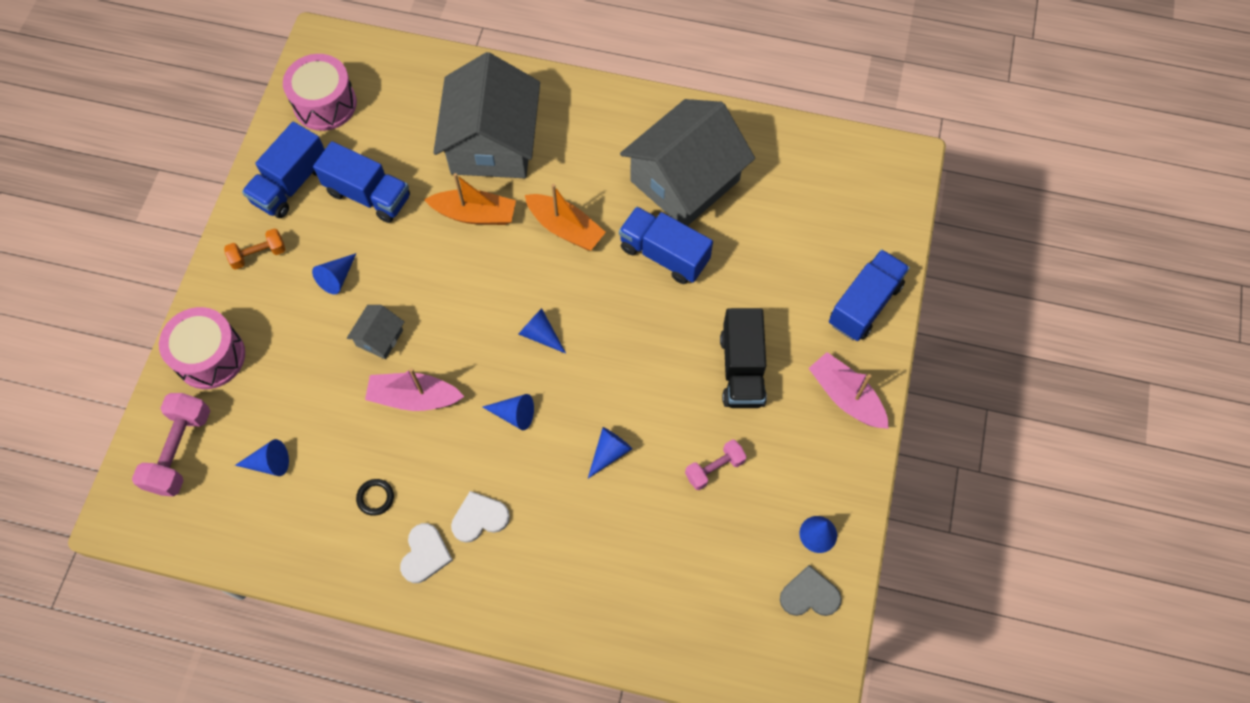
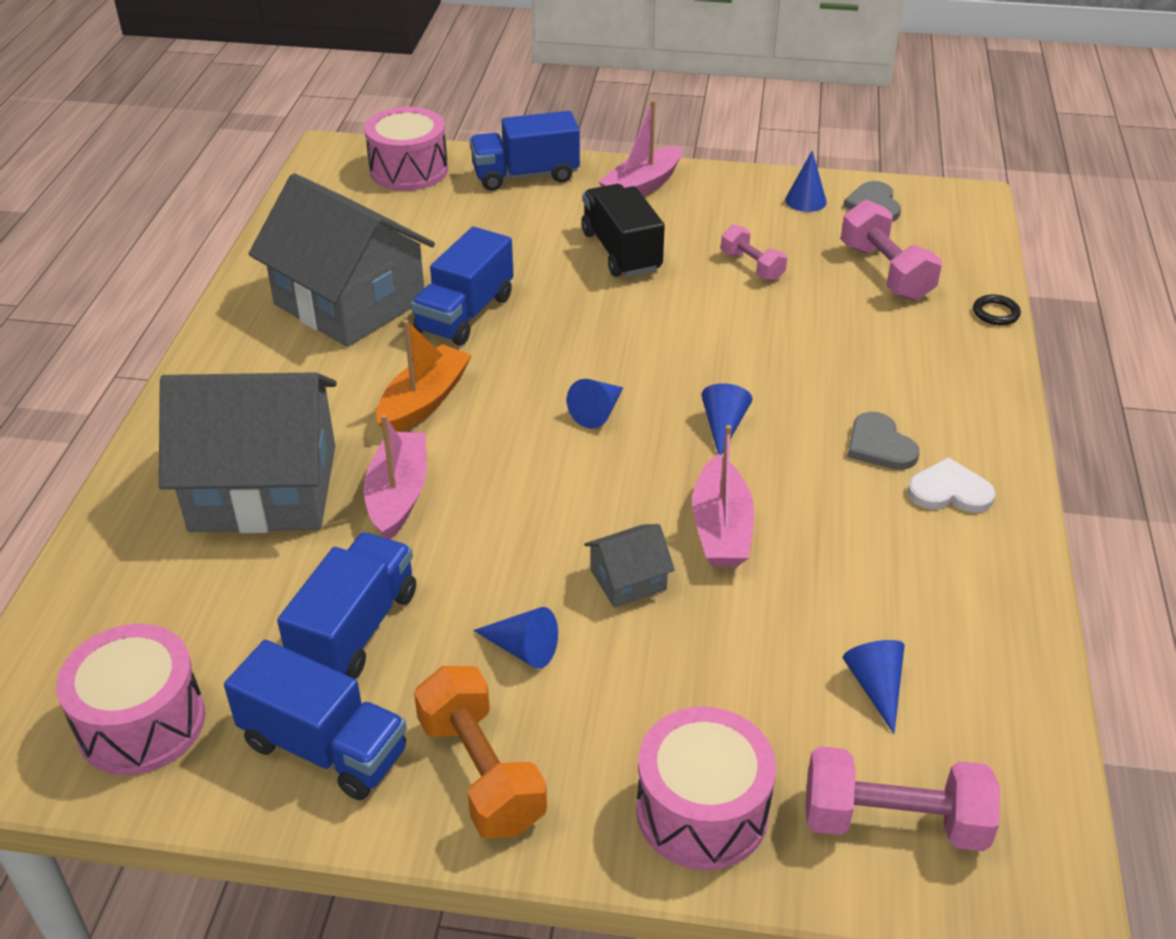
camera: 95 degrees left, 25 degrees down
orange dumbbell [224,228,285,270] -> orange dumbbell [414,666,547,839], size x1.64
grey house [347,305,404,359] -> grey house turned 45 degrees counterclockwise [584,524,675,608]
black ring [356,479,394,516] -> black ring moved to [973,294,1021,325]
orange boat [424,173,516,225] -> pink boat [364,414,426,539]
white heart [451,491,510,543] -> grey heart [847,412,919,470]
blue cone [588,427,632,478] -> none
black truck [720,308,767,408] -> black truck turned 105 degrees counterclockwise [581,184,665,277]
blue truck [829,249,910,341] -> blue truck turned 45 degrees counterclockwise [470,111,580,191]
none -> pink drum [364,107,448,191]
none -> pink dumbbell [841,200,942,301]

